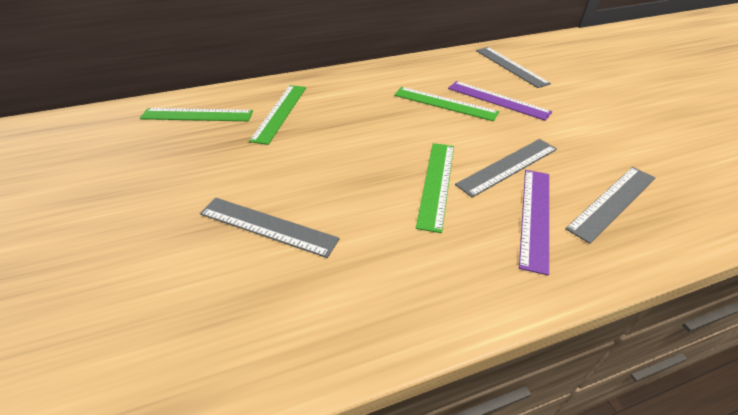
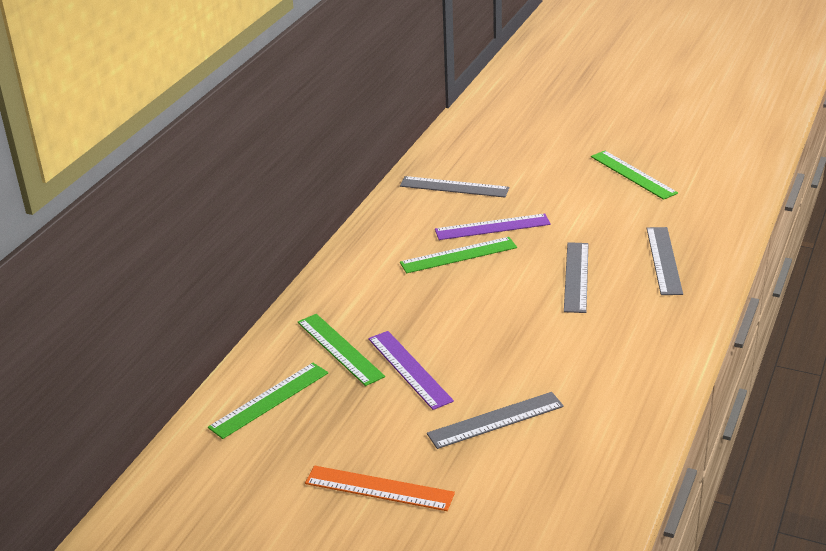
camera: 45 degrees left, 10 degrees down
green ruler [416,143,454,233] -> green ruler moved to [591,151,678,200]
purple ruler [519,170,549,276] -> purple ruler moved to [368,331,454,410]
none -> orange ruler [305,466,455,511]

